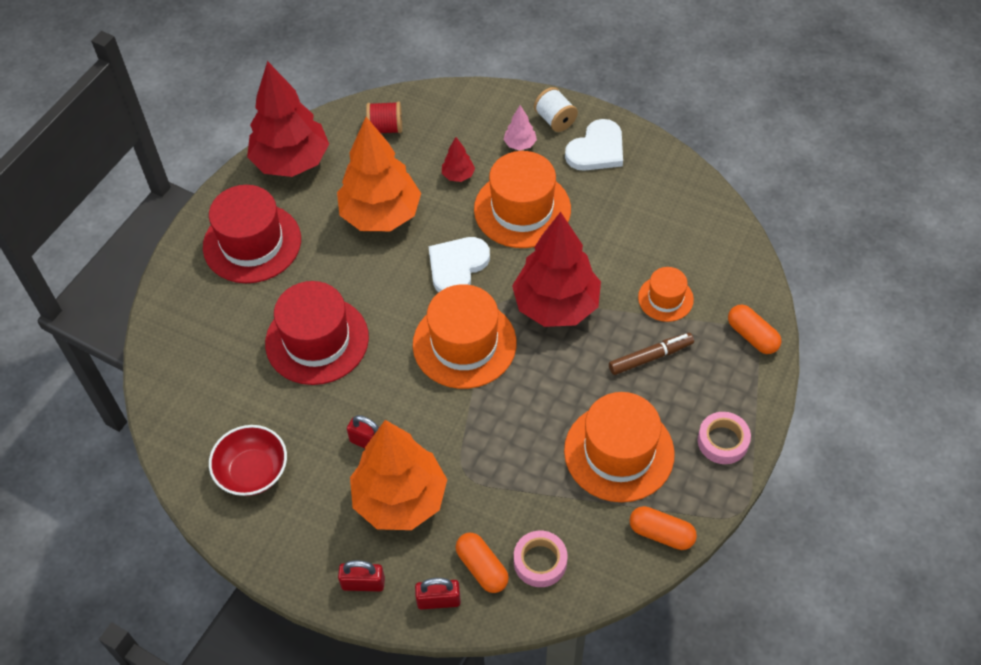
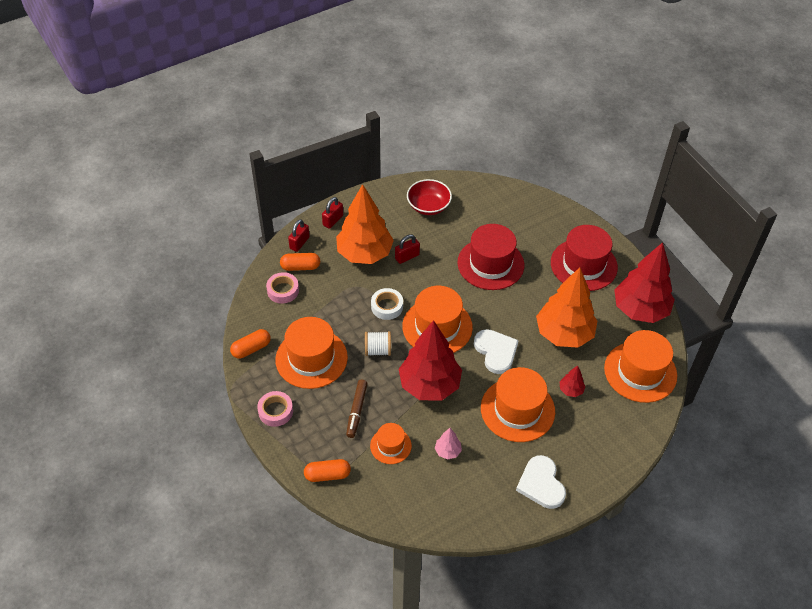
camera: 120 degrees right, 5 degrees down
red spool [366,102,402,133] -> orange hat [604,330,677,403]
pink tree [503,105,537,150] -> pink tree moved to [435,428,462,460]
white spool [534,87,578,132] -> white spool moved to [365,331,391,356]
none -> white tape [371,288,403,320]

